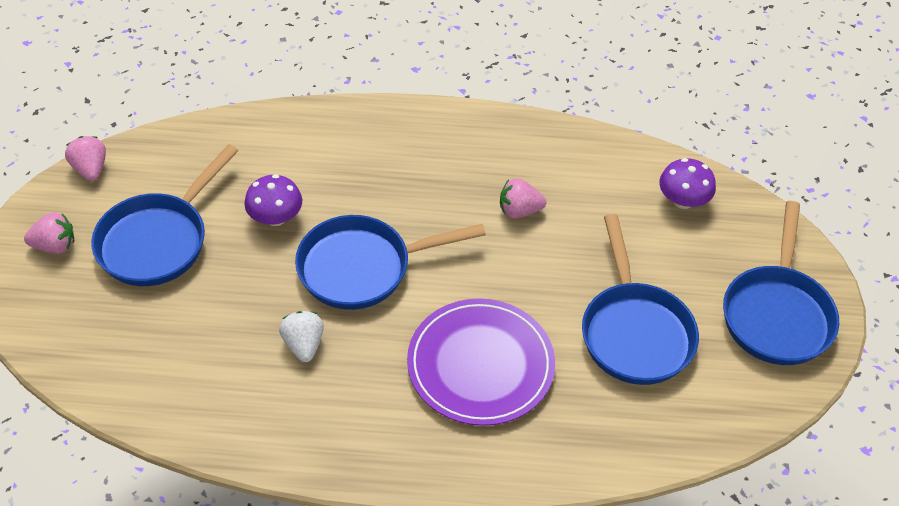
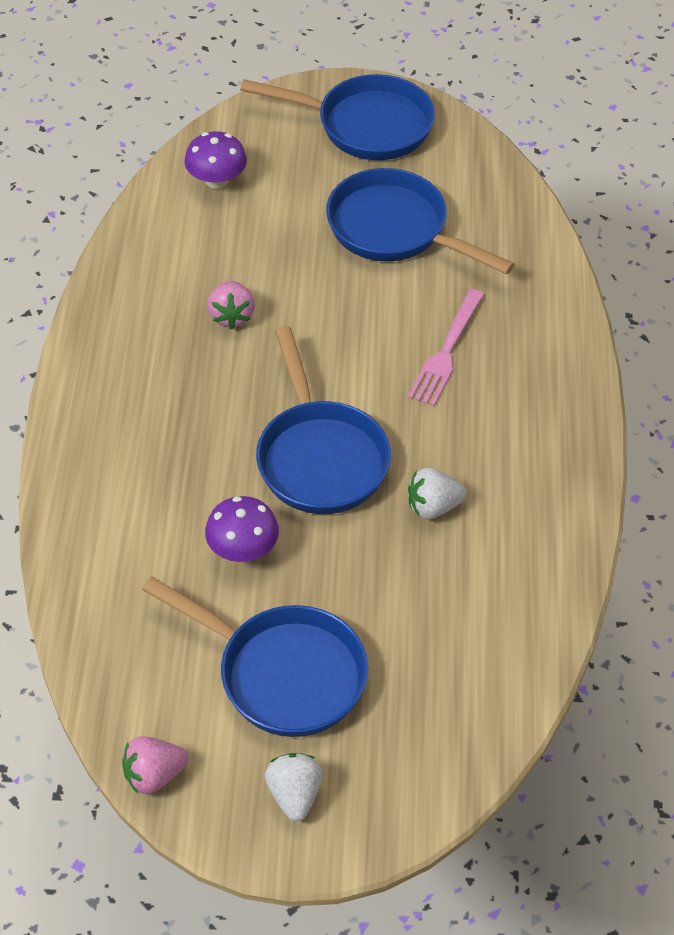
camera: 90 degrees left, 0 degrees up
pink strawberry [24,212,74,254] -> white strawberry [265,753,323,822]
purple plate [407,299,555,426] -> pink fork [408,289,485,406]
blue pan [582,214,699,385] -> blue pan turned 135 degrees counterclockwise [326,168,515,274]

